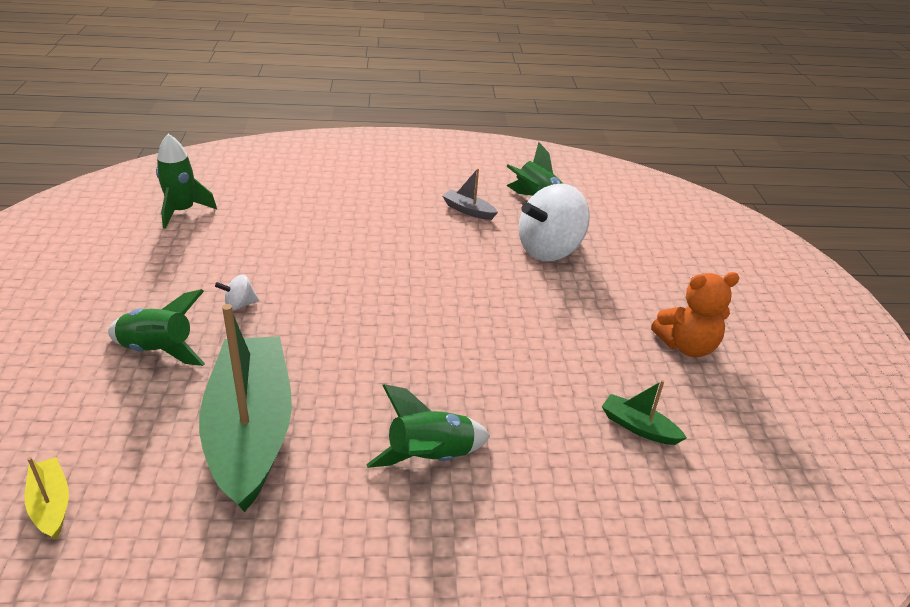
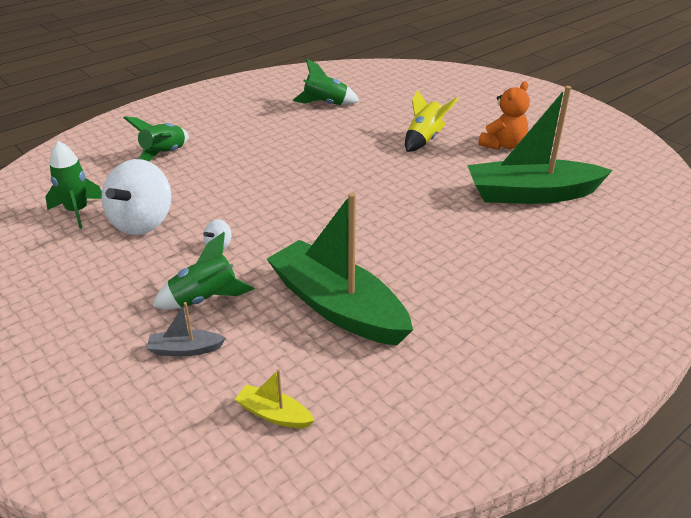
camera: 35 degrees left, 0 degrees up
green rocket [366,384,490,468] -> green rocket moved to [124,116,189,162]
grey boat [442,168,498,220] -> grey boat moved to [147,302,226,356]
white spinning top [519,184,590,261] -> white spinning top moved to [101,159,172,235]
green boat [602,380,687,445] -> green boat [467,86,613,204], size x2.45
none -> yellow rocket [405,90,459,152]

